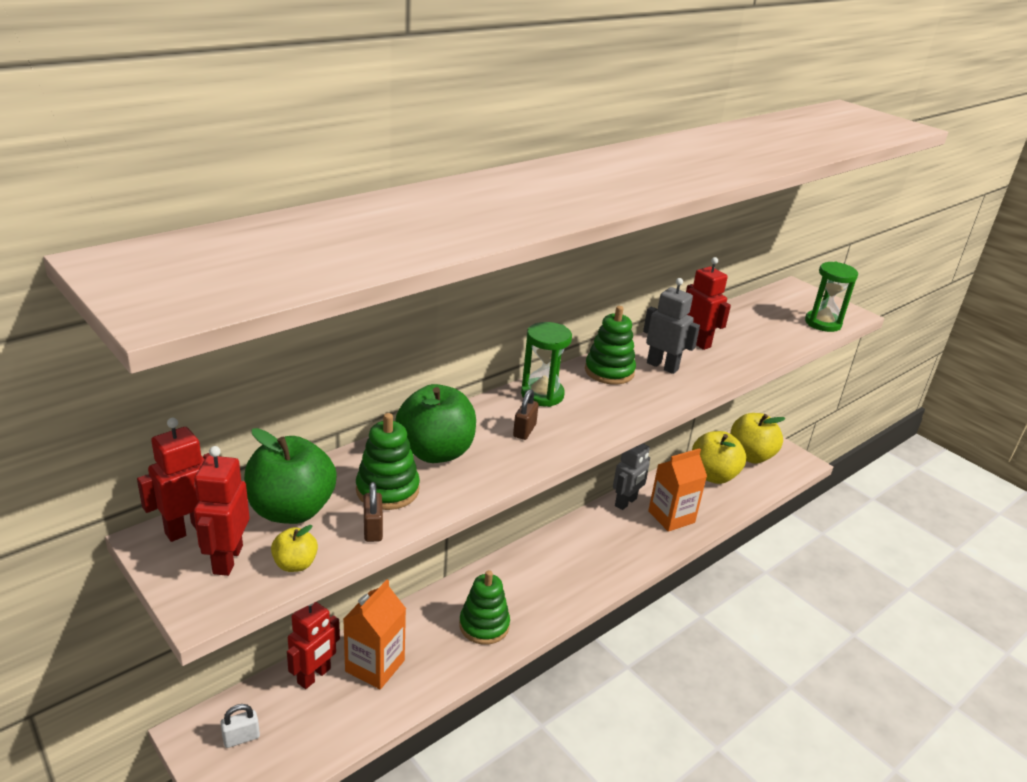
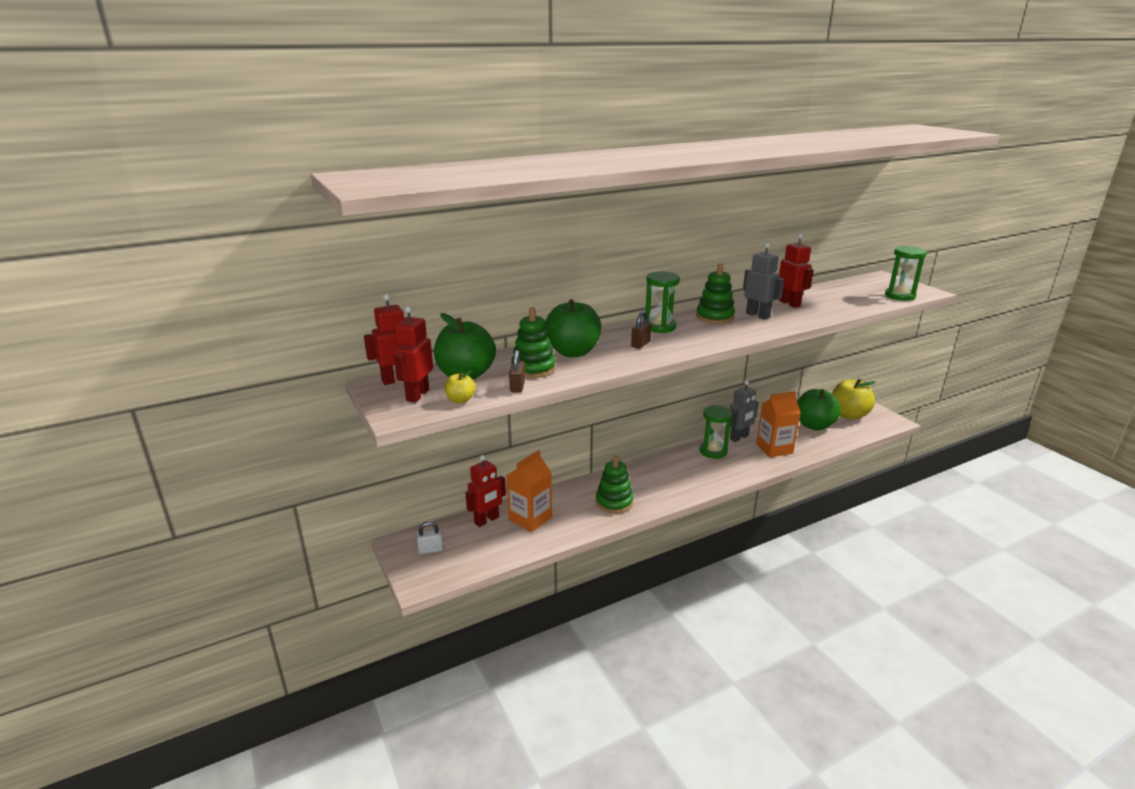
camera: 15 degrees right, 5 degrees down
yellow apple [692,431,746,484] -> green apple [797,389,841,430]
none -> green hourglass [700,405,732,459]

